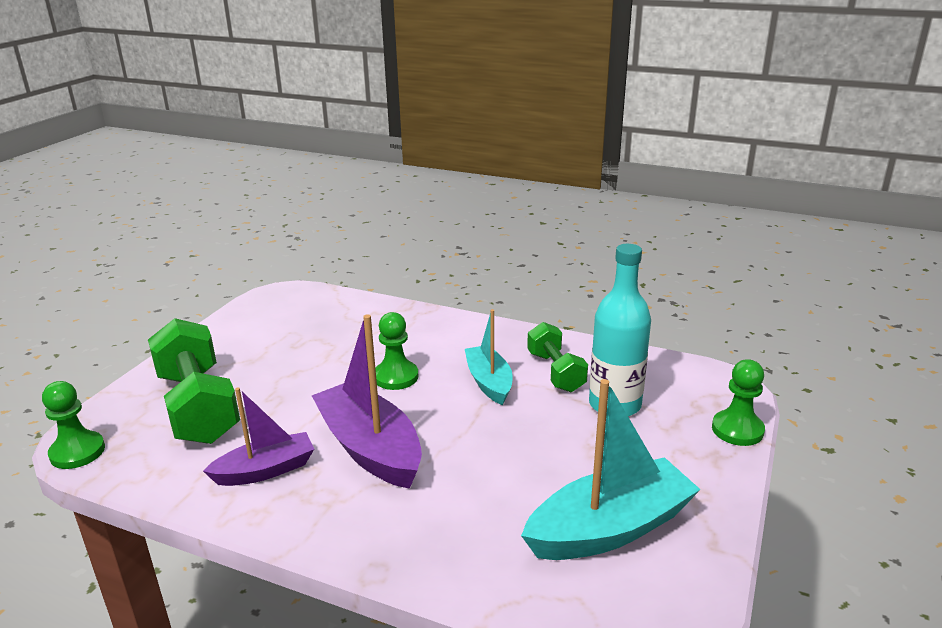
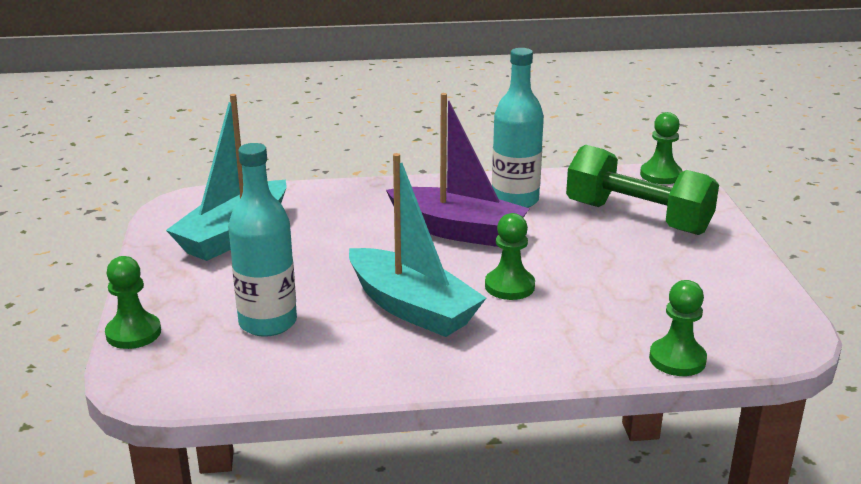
camera: 150 degrees right, 0 degrees up
purple boat [203,387,314,486] -> turquoise bottle [492,48,544,208]
turquoise boat [465,309,513,405] -> turquoise boat [349,153,486,337], size x1.61
green dumbbell [527,322,588,392] -> none
none -> green pawn [649,280,707,376]

